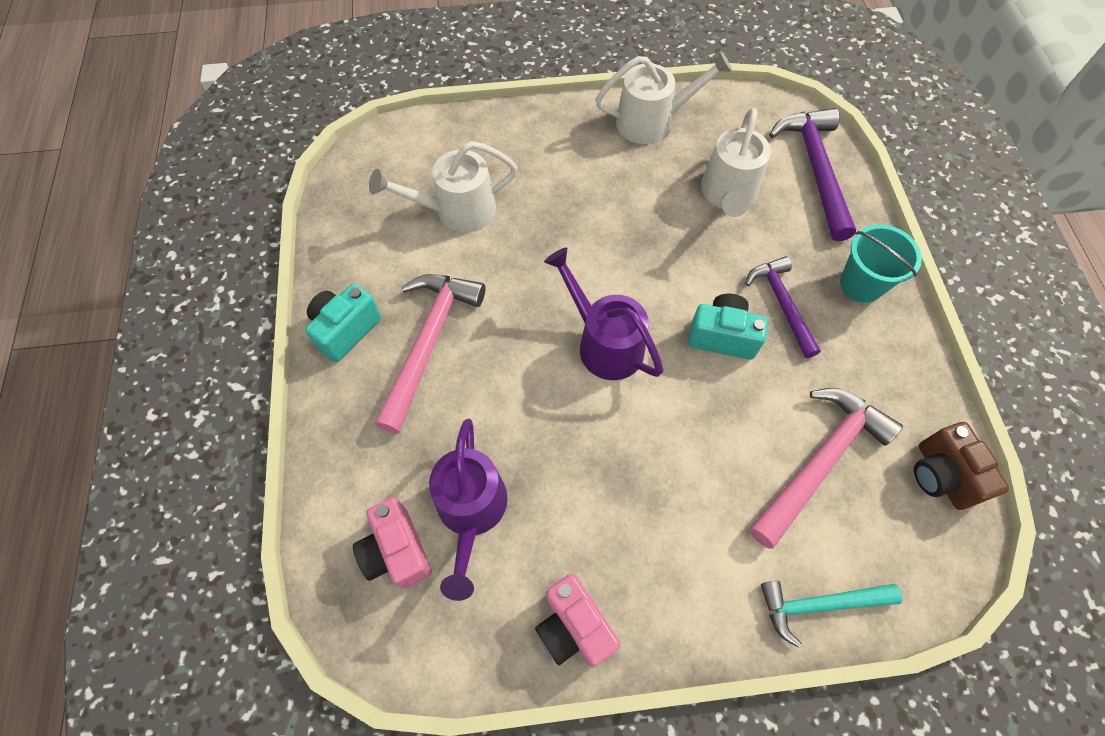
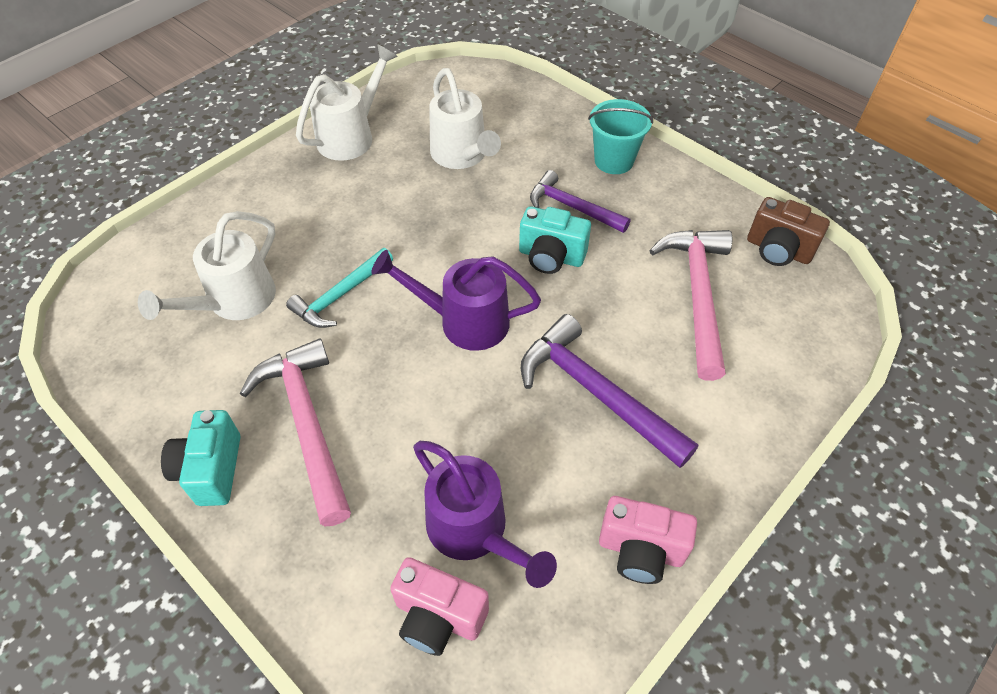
camera: 40 degrees left, 10 degrees down
turquoise camera [688,294,768,360] -> turquoise camera turned 135 degrees counterclockwise [519,206,591,274]
turquoise hammer [761,581,902,648] -> turquoise hammer moved to [286,248,393,328]
purple hammer [769,108,856,241] -> purple hammer moved to [521,314,698,468]

